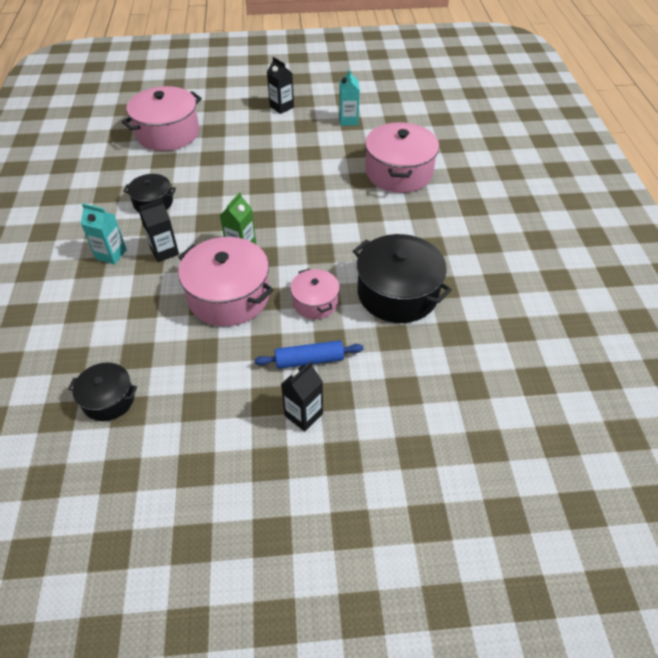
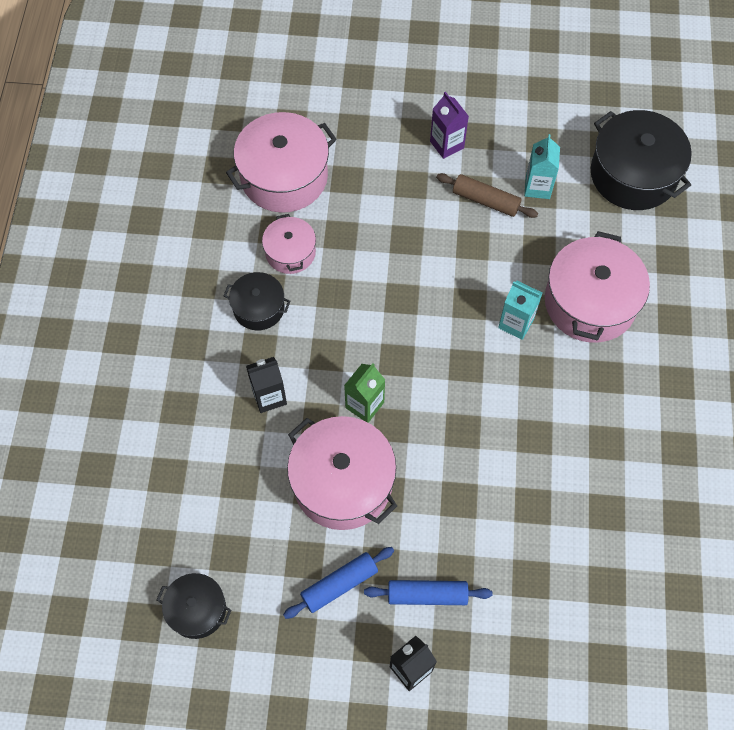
camera: 10 degrees right, 15 degrees up
turquoise carton [81,203,127,264] -> turquoise carton moved to [498,281,542,340]
black carton [267,57,294,114] -> purple carton [430,92,469,159]
pink pot [290,269,340,319] -> pink pot moved to [262,214,316,274]
black pot [353,234,452,323] -> black pot moved to [591,110,692,210]
none -> blue rolling pin [283,547,394,619]
none -> brown rolling pin [436,173,538,218]

